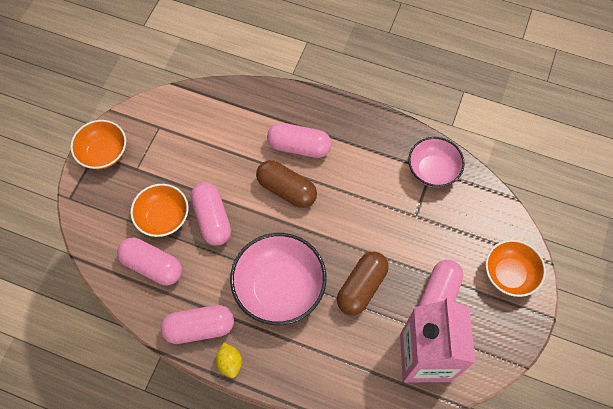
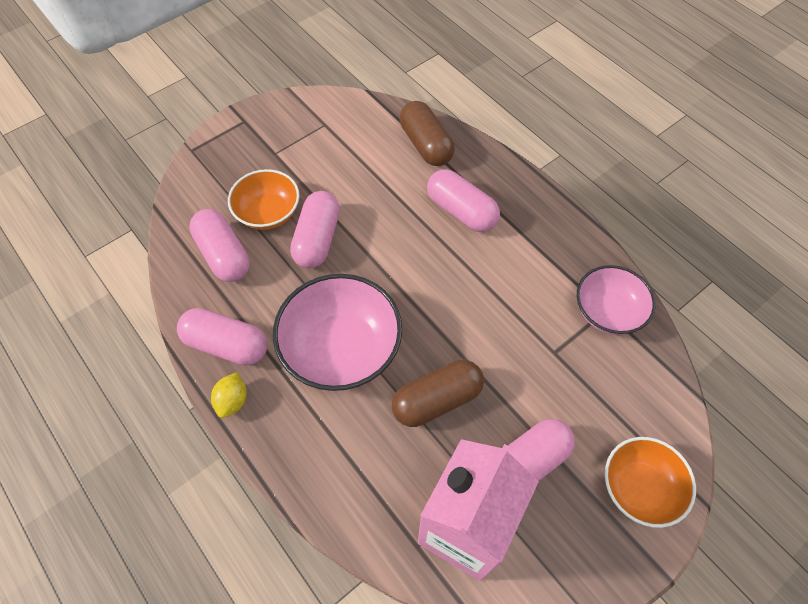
camera: 30 degrees right, 5 degrees down
orange bowl [70,120,126,169] -> none
brown capsule [256,160,317,208] -> brown capsule moved to [400,101,455,166]

